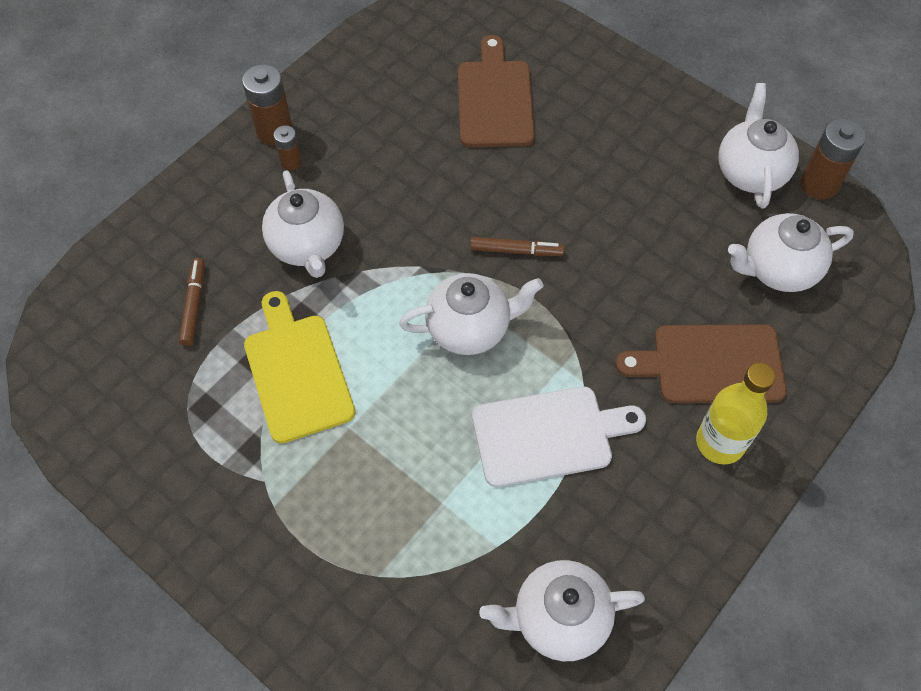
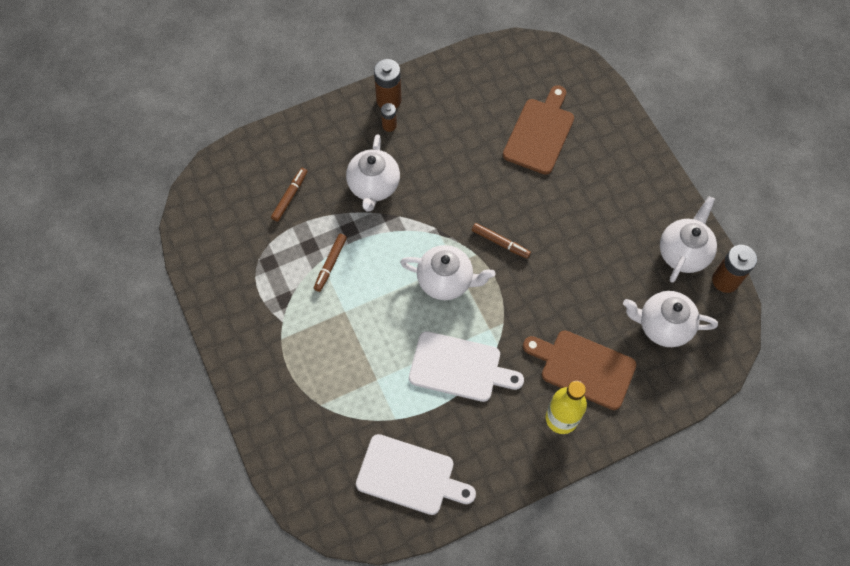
camera: 25 degrees right, 5 degrees up
yellow cutting board [244,291,355,444] -> brown marker [314,234,347,292]
white teapot [479,560,645,661] -> white cutting board [356,434,476,515]

